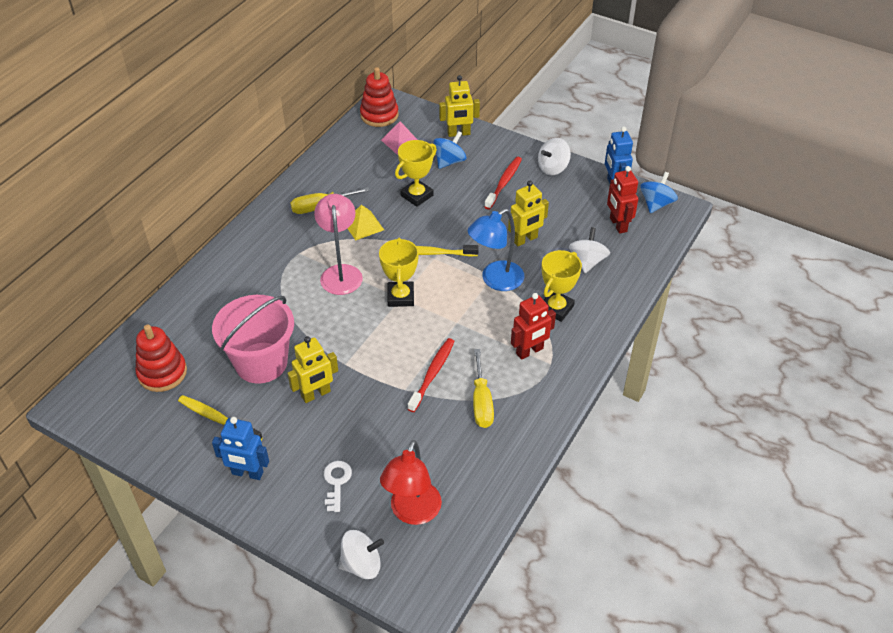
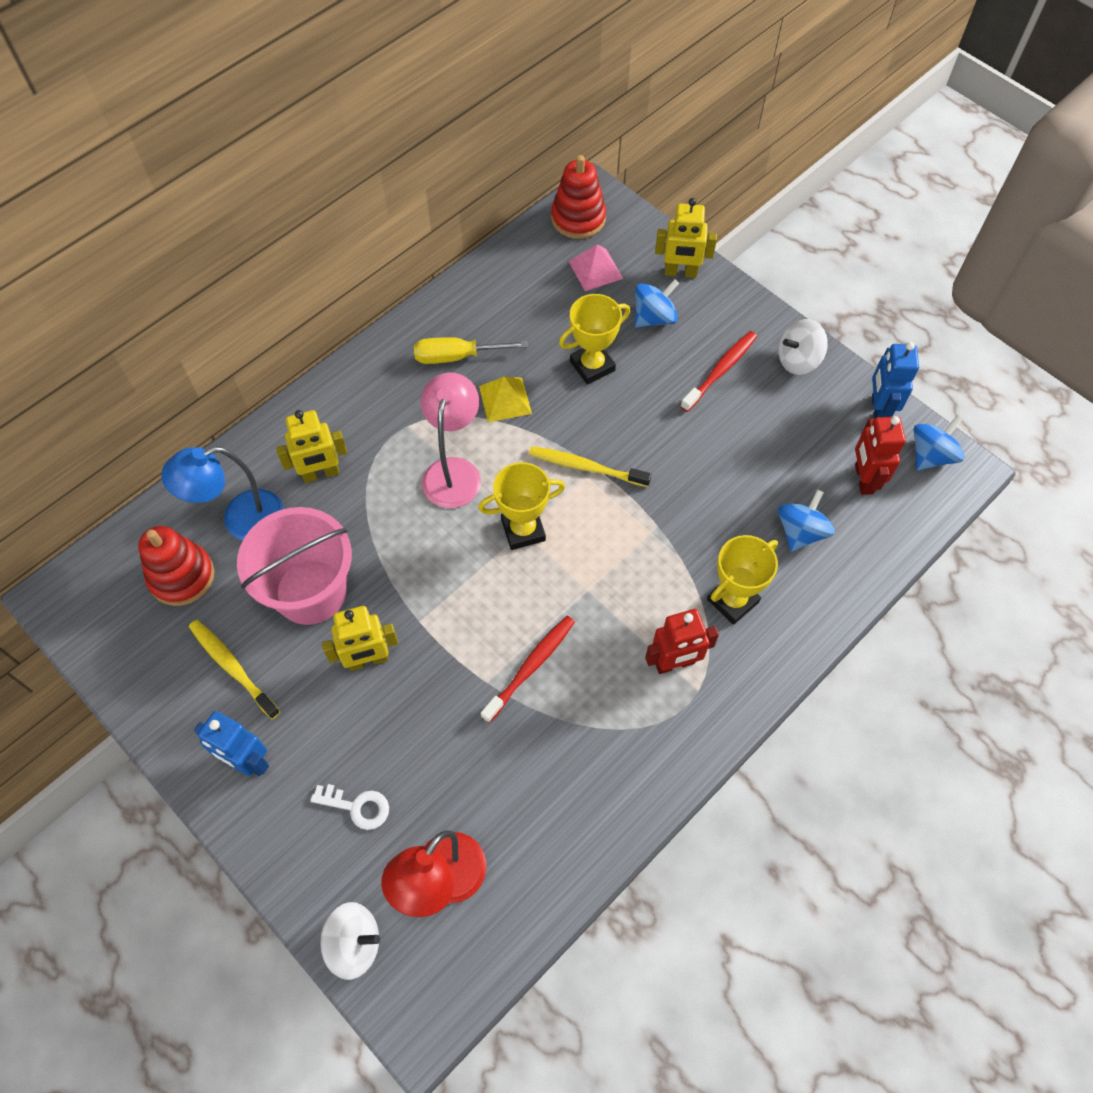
camera: 15 degrees right, 15 degrees up
white key [323,461,352,512] -> white key turned 90 degrees clockwise [310,784,389,830]
yellow trophy [379,238,419,307] -> yellow trophy turned 60 degrees clockwise [478,462,565,550]
blue lamp [468,209,524,291] -> blue lamp moved to [161,447,284,541]
yellow screwdriver [473,349,494,428] -> none
yellow robot [508,181,549,246] -> yellow robot moved to [276,410,347,483]
white spinning top [569,227,610,273] -> blue spinning top [778,489,835,552]

